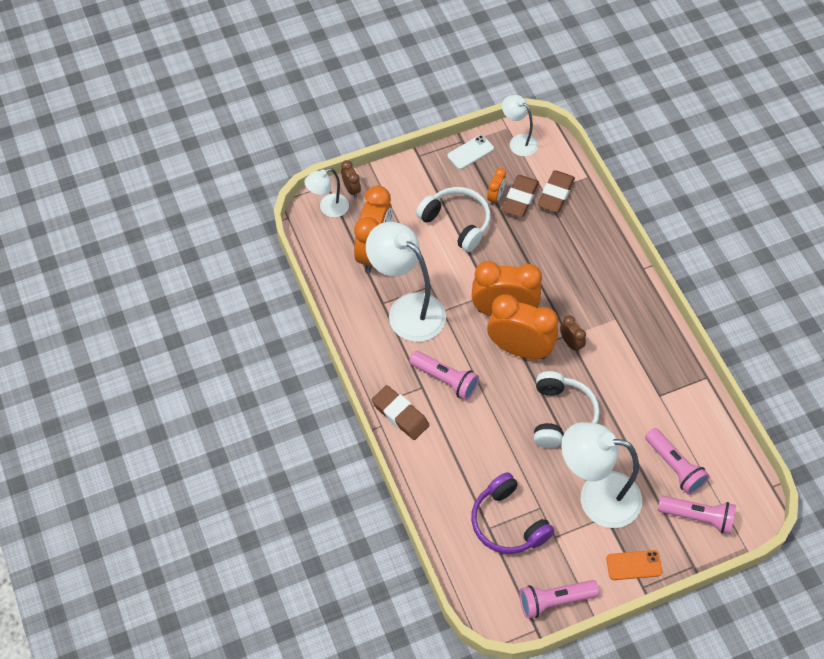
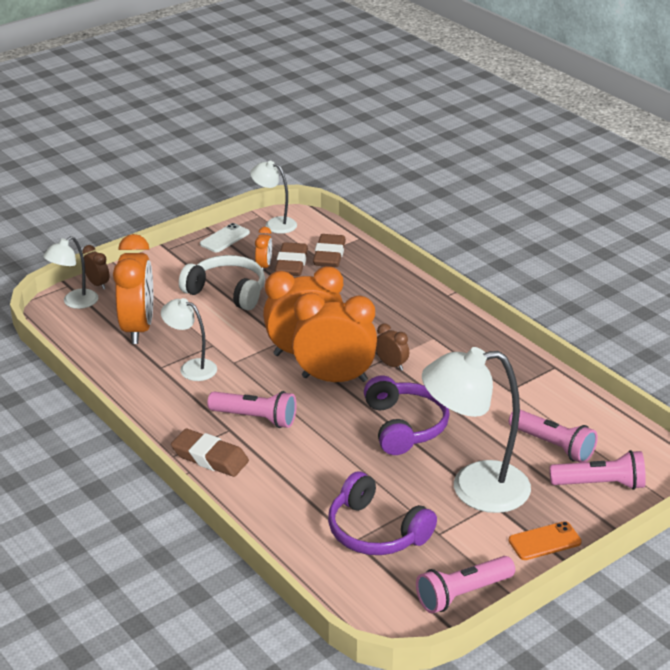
camera: 15 degrees left, 25 degrees down
white lamp [366,222,446,342] -> white lamp [161,298,217,381], size x0.53
white headphones [534,371,600,448] -> purple headphones [364,376,450,455]

